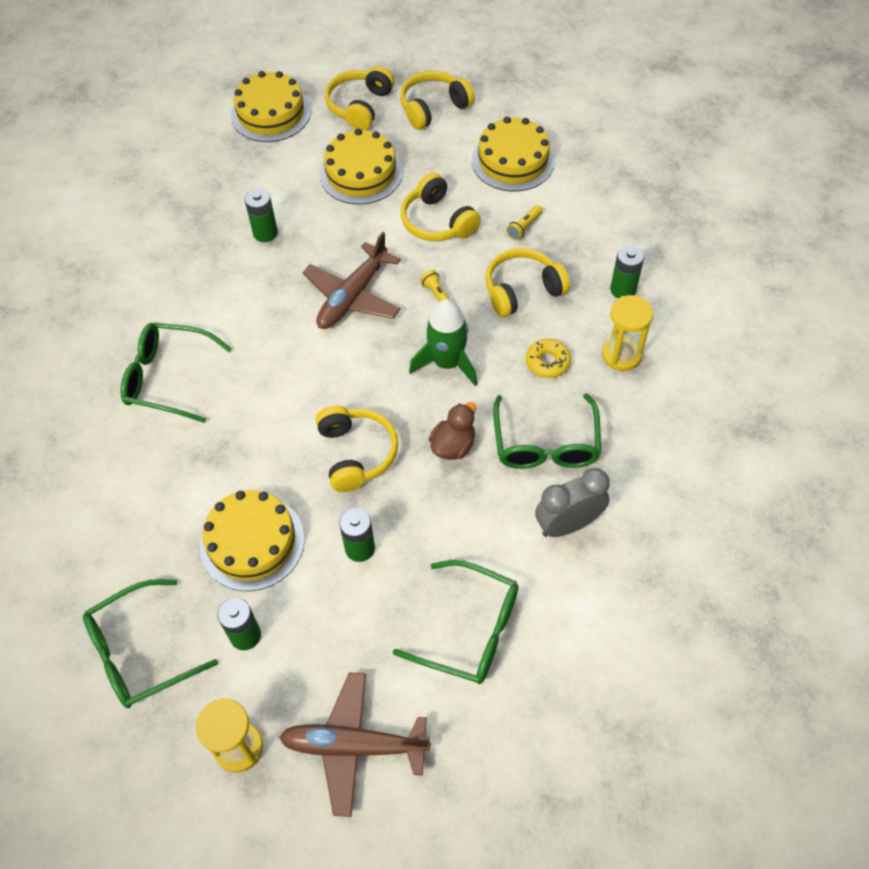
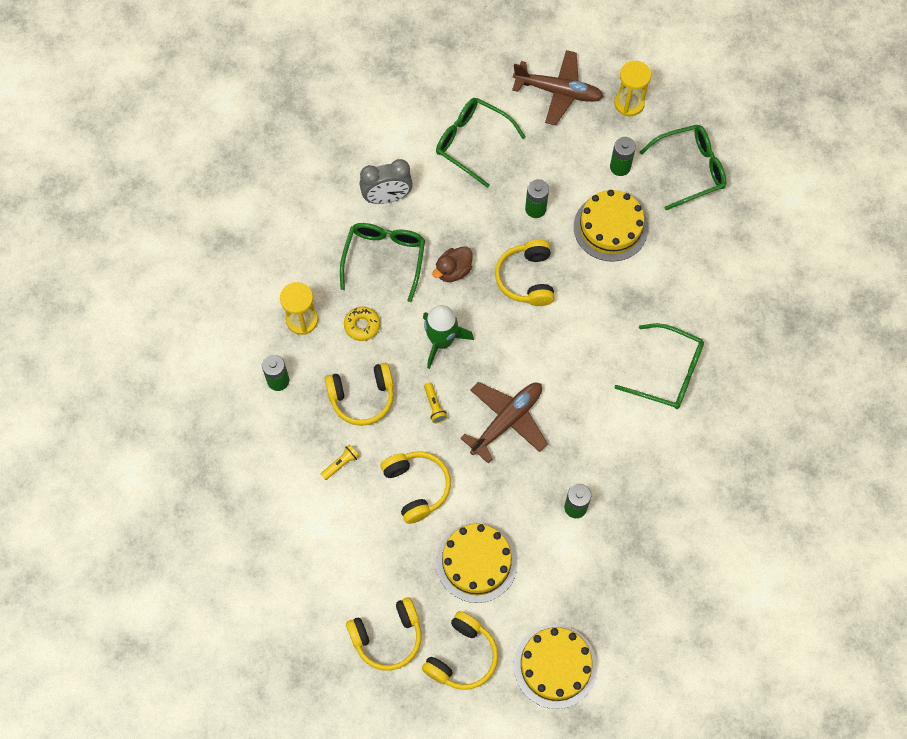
camera: 170 degrees left, 10 degrees up
yellow cake [472,117,555,191] -> none

